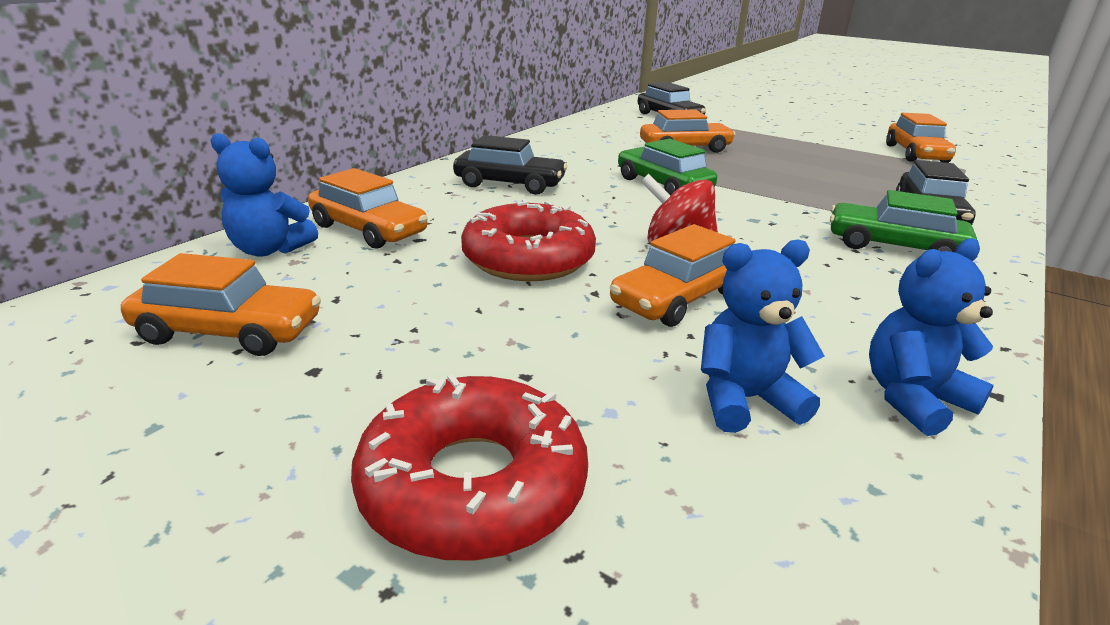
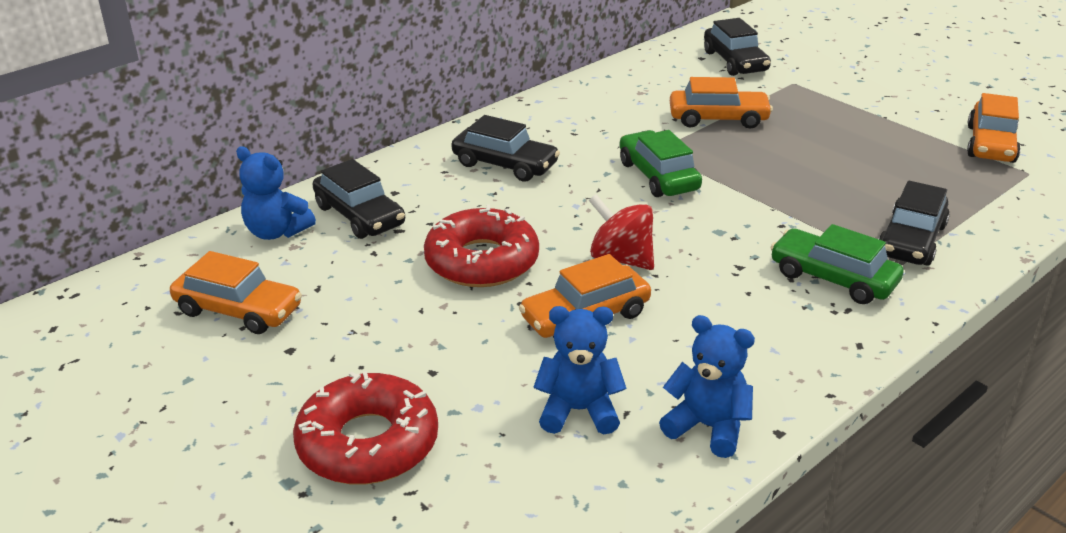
camera: 15 degrees right, 5 degrees up
orange car [308,168,428,249] -> black car [312,159,405,239]
blue teddy bear [869,238,993,436] -> blue teddy bear turned 45 degrees clockwise [659,315,755,458]

